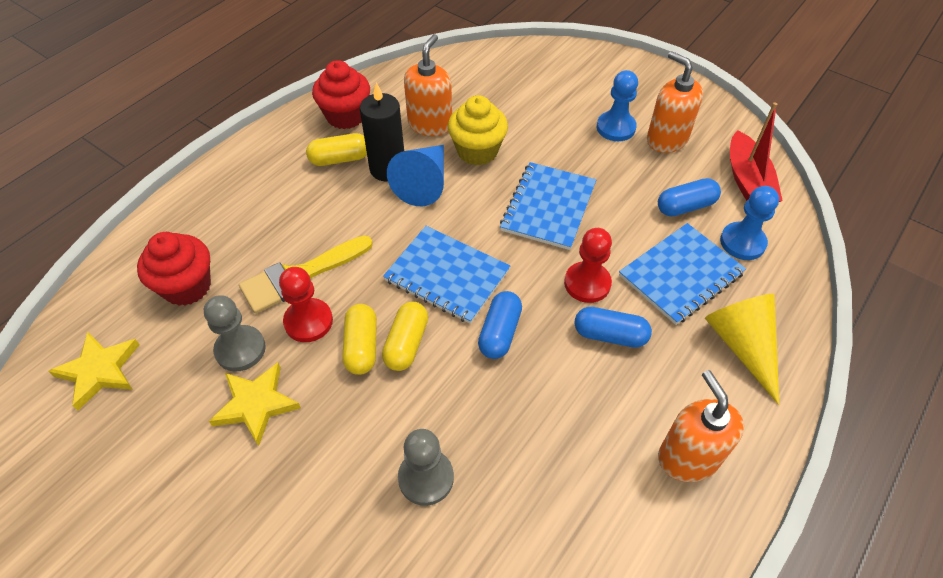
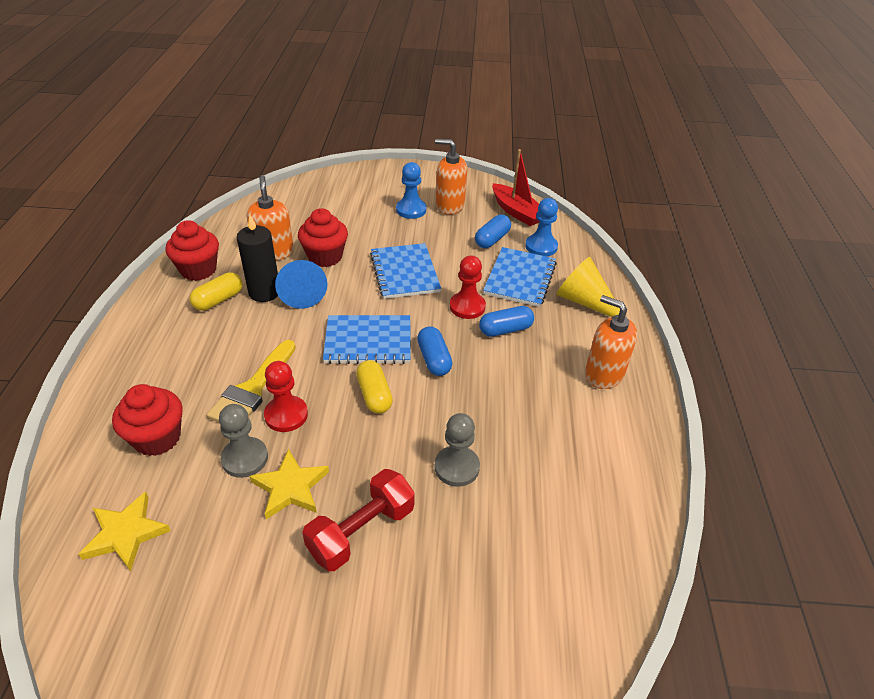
camera: 35 degrees left, 10 degrees down
yellow capsule [342,304,377,375] -> none
yellow cupcake [448,95,508,165] -> red cupcake [298,208,348,267]
none -> red dumbbell [302,469,415,571]

